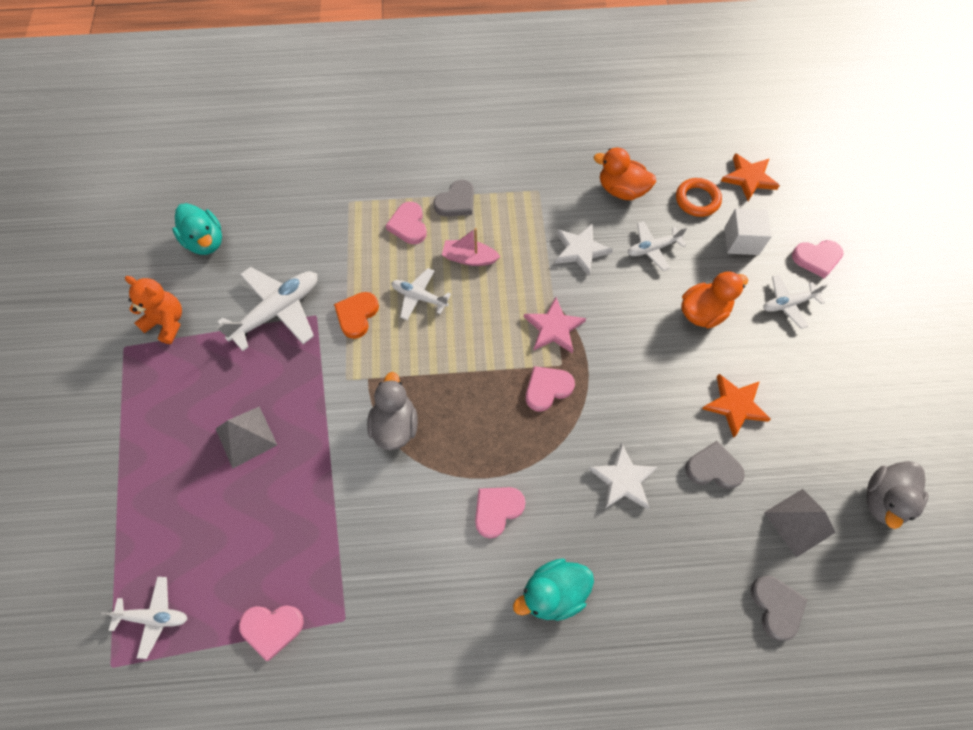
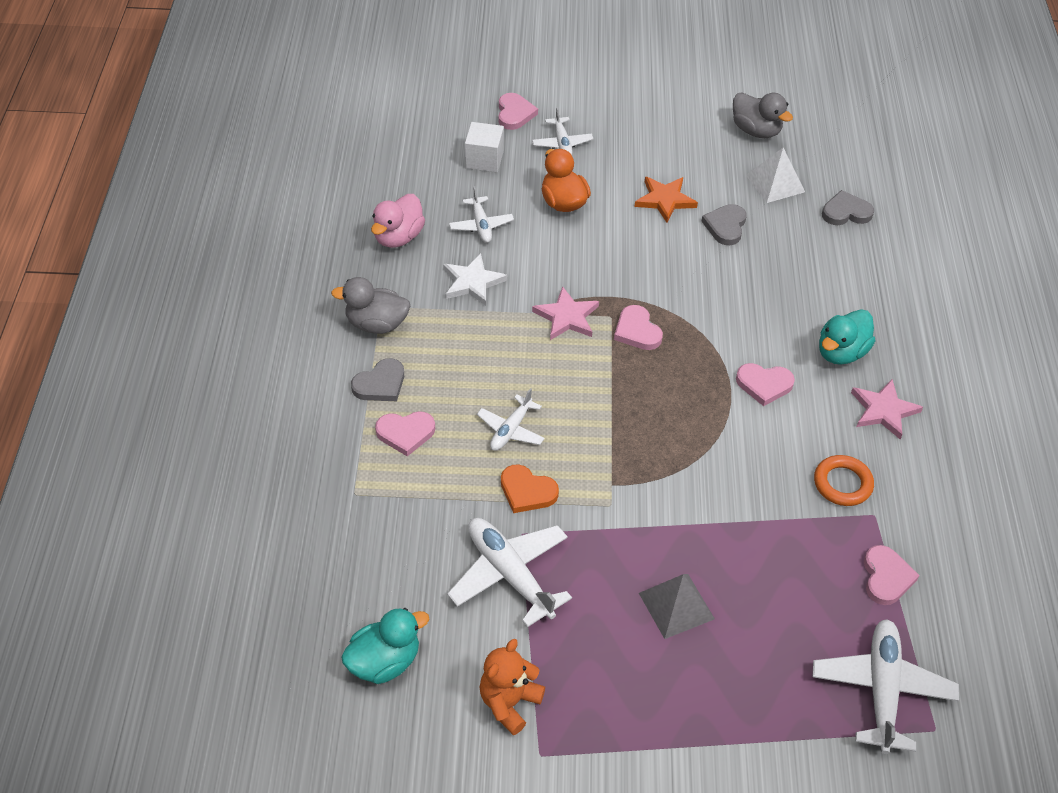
camera: 85 degrees left, 15 degrees down
white plane [101,577,187,659] -> white plane [813,619,959,754], size x1.71
grey duck [367,372,418,451] -> grey duck moved to [331,277,410,334]
grey heart [433,180,474,217] -> grey heart turned 90 degrees clockwise [351,358,404,401]
pink boat [442,228,500,266] -> none
pink heart [475,487,526,538] -> pink heart turned 45 degrees counterclockwise [736,363,795,406]
turquoise duck [513,558,594,621] -> turquoise duck turned 60 degrees clockwise [819,309,875,365]
white star [588,443,658,509] -> none
orange duck [594,147,656,200] -> pink duck [371,194,425,248]
orange ring [676,178,722,217] -> orange ring moved to [814,455,874,506]
orange star [721,153,780,201] -> none
grey pyramid [764,489,836,558] -> white pyramid [746,148,805,203]
none -> pink star [851,379,923,440]

